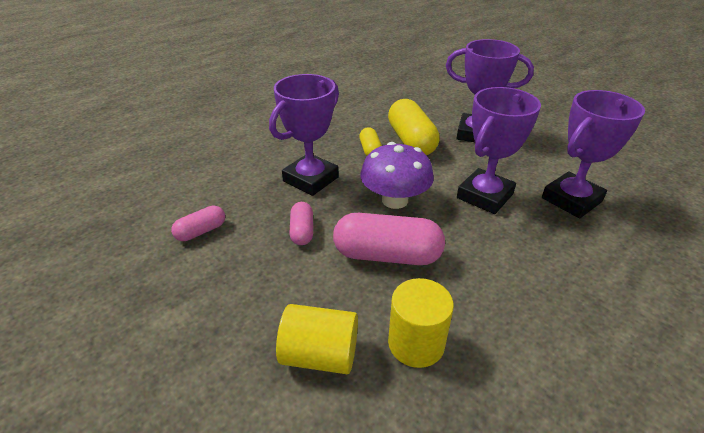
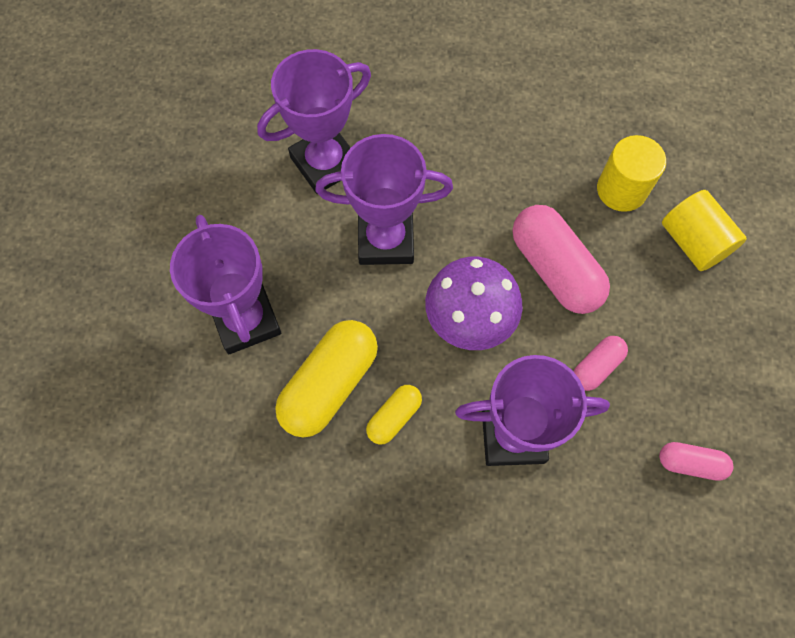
camera: 130 degrees left, 30 degrees up
purple trophy [542,90,645,218] -> purple trophy turned 45 degrees counterclockwise [257,49,371,194]

